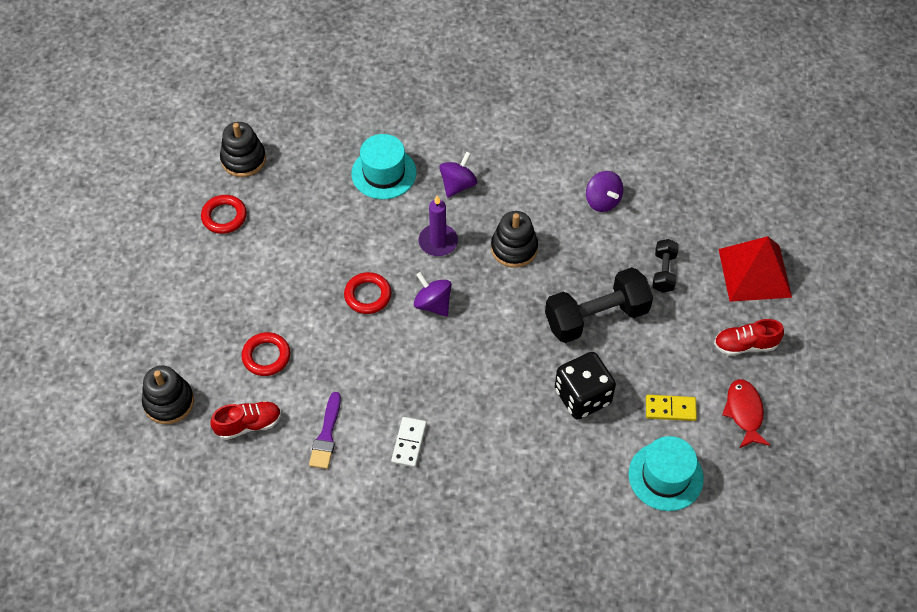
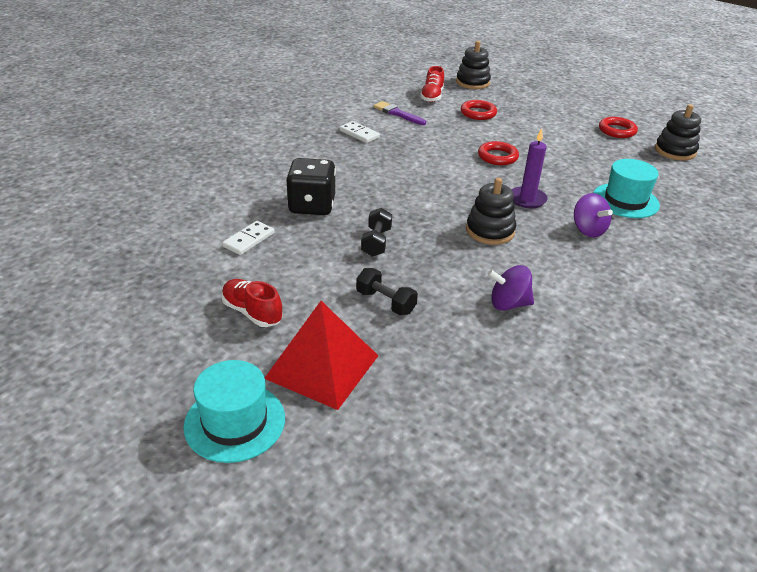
camera: 120 degrees right, 20 degrees down
purple spinning top [414,272,451,317] -> none
black dumbbell [545,267,653,343] -> black dumbbell [361,208,392,257], size x0.52
turquoise hat [628,436,704,511] -> turquoise hat moved to [183,360,285,463]
yellow domino [646,395,697,421] -> white domino [222,221,275,255]
red shoe [714,319,784,356] -> red shoe turned 75 degrees counterclockwise [222,279,283,327]
red fish [722,379,770,448] -> none

